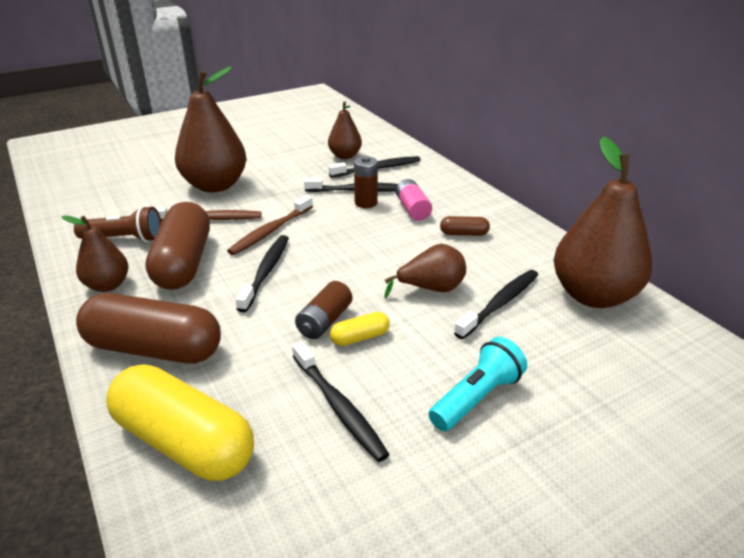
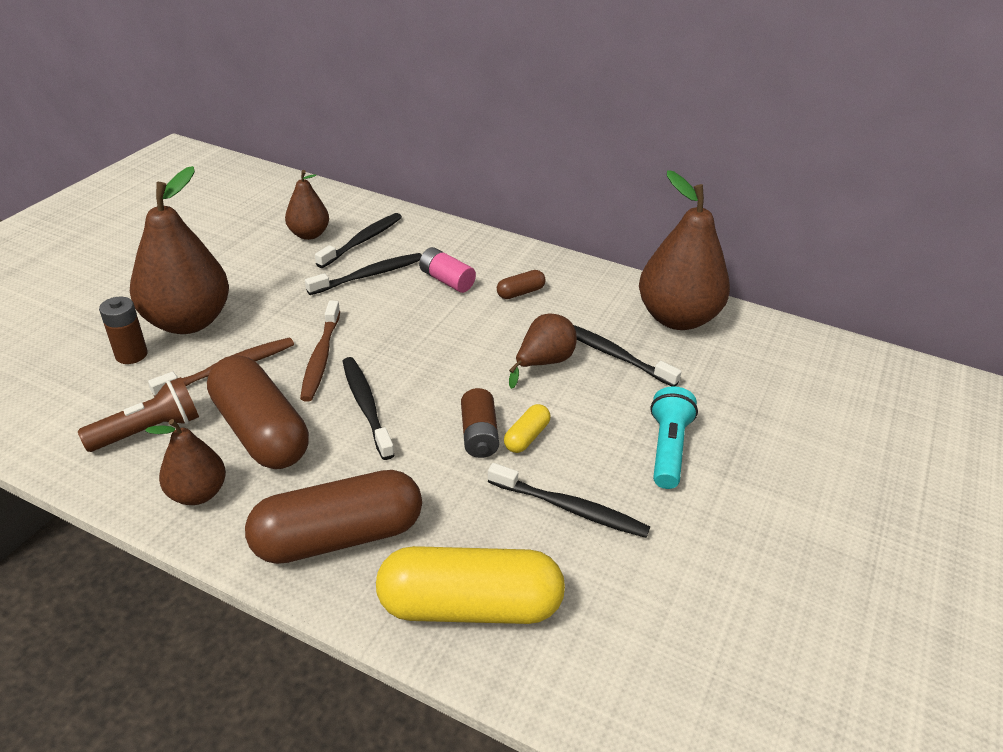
camera: 35 degrees left, 5 degrees up
brown battery [354,156,378,208] -> brown battery moved to [99,297,148,364]
black toothbrush [454,270,538,339] -> black toothbrush turned 60 degrees counterclockwise [573,325,682,386]

